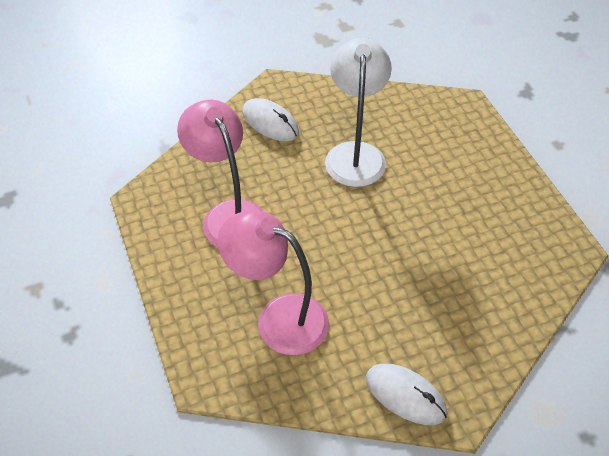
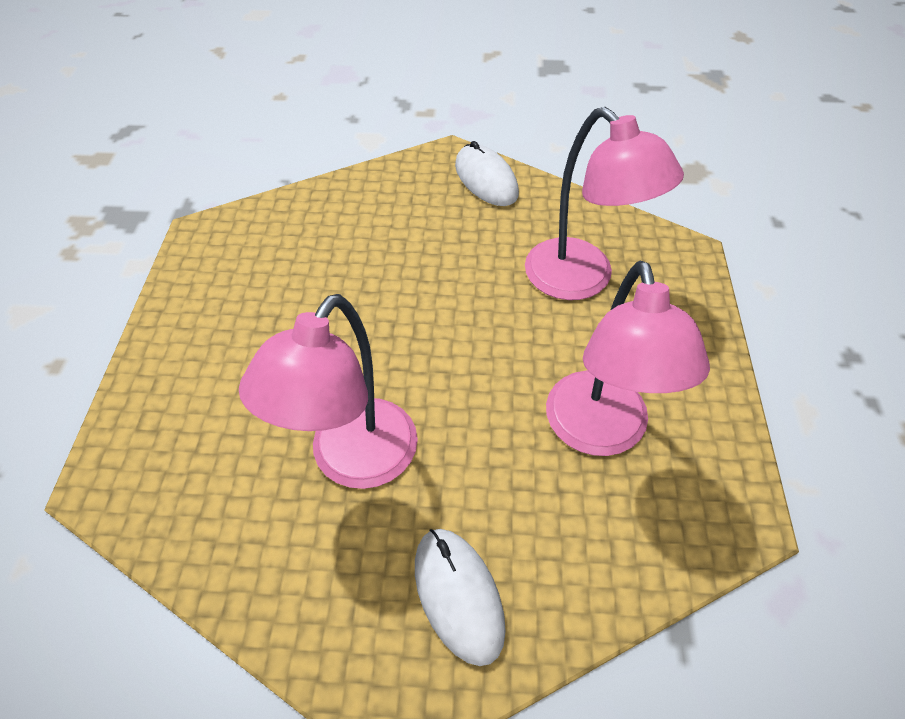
camera: 155 degrees left, 0 degrees up
white lamp [325,38,392,187] -> pink lamp [239,294,418,489]

